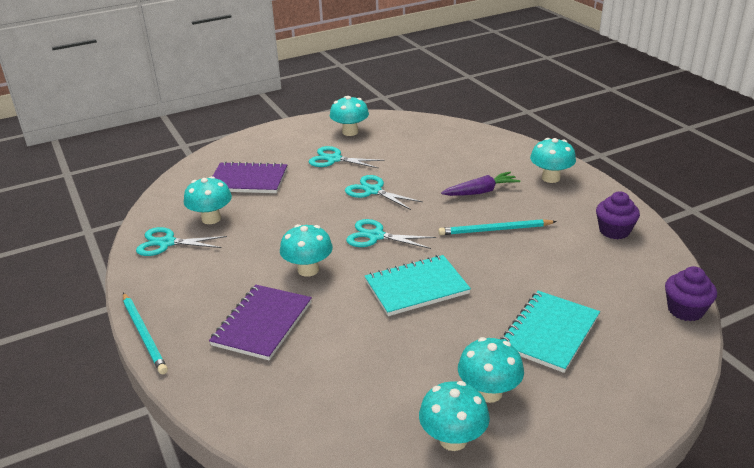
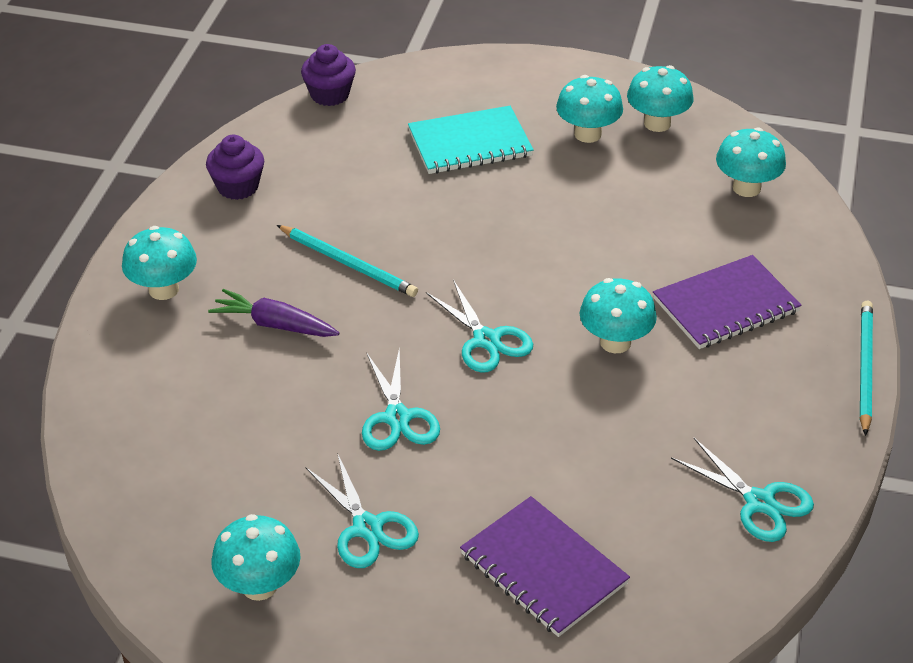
camera: 140 degrees left, 10 degrees up
turquoise mushroom [184,176,232,224] -> turquoise mushroom moved to [716,127,786,197]
turquoise notebook [364,255,471,316] -> none

